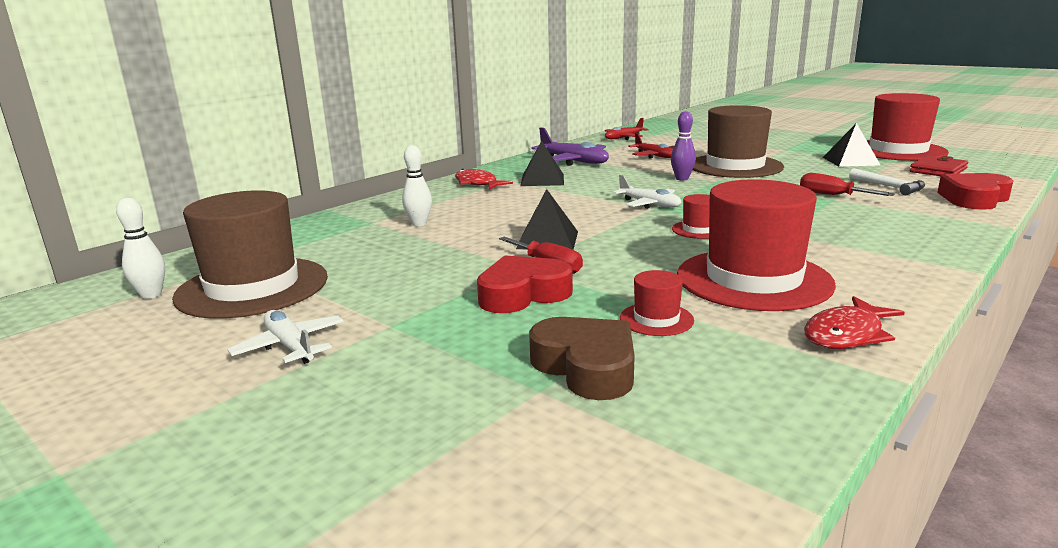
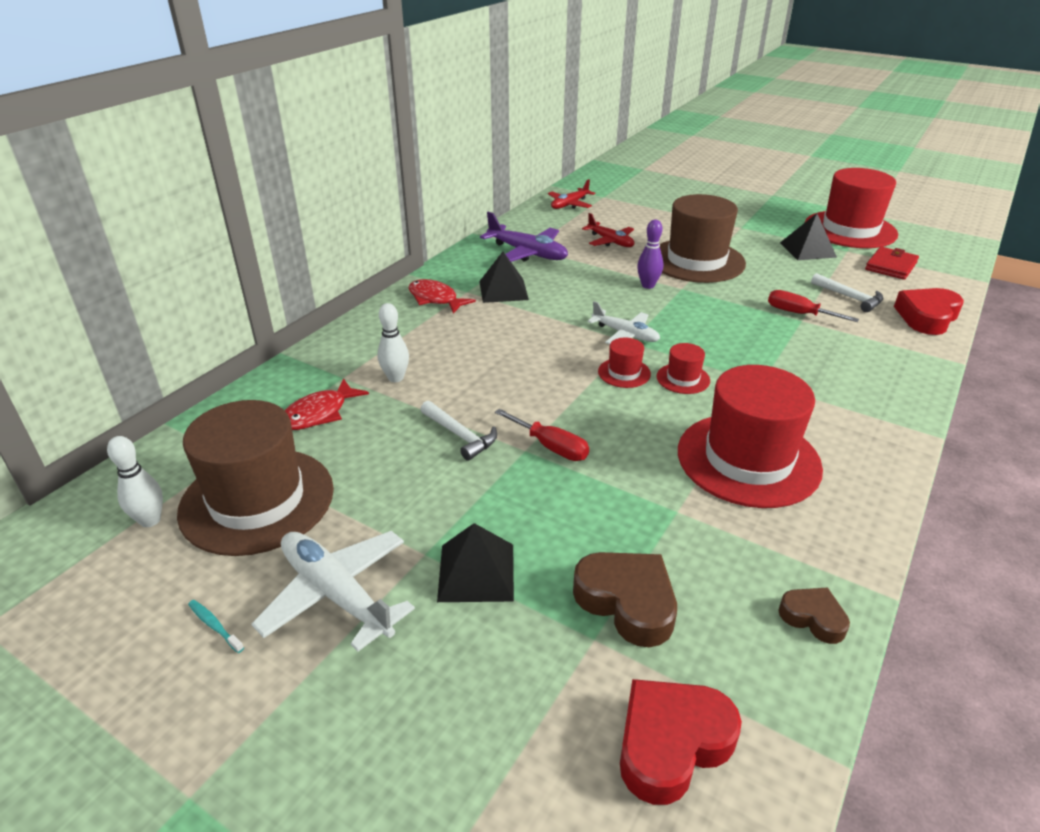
camera: 10 degrees left, 15 degrees up
white plane [227,310,344,364] -> white plane [252,531,415,651], size x1.52
red heart [477,255,573,313] -> red heart moved to [620,679,742,805]
black pyramid [516,189,578,250] -> black pyramid moved to [437,523,514,602]
red hat [620,270,694,336] -> red hat moved to [598,338,651,388]
red fish [804,296,905,349] -> red fish moved to [284,378,369,430]
none -> turquoise toothbrush [188,600,244,653]
none -> white hammer [420,401,497,461]
none -> brown heart [778,587,850,644]

